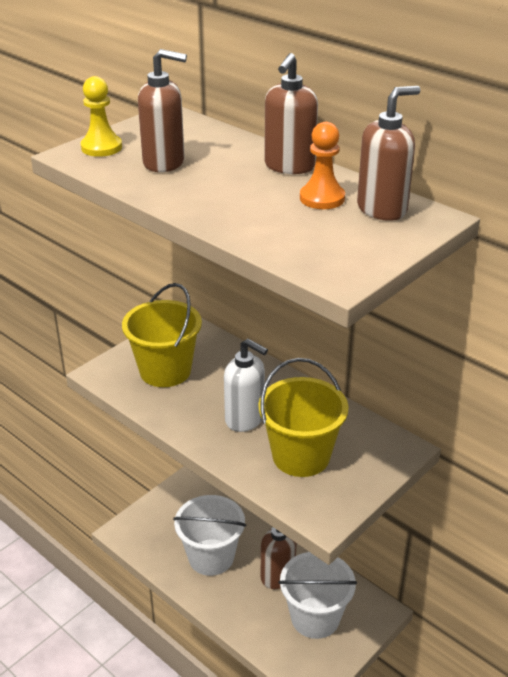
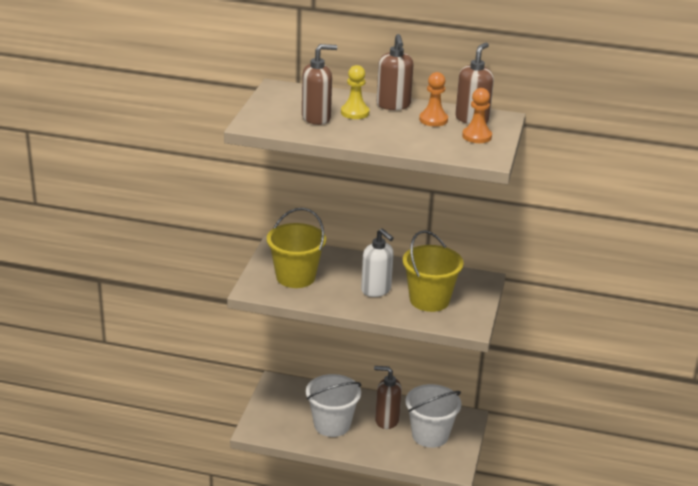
camera: 30 degrees left, 5 degrees down
yellow pawn [81,76,122,157] -> yellow pawn moved to [341,65,369,119]
white soap dispenser [224,339,268,432] -> white soap dispenser turned 45 degrees clockwise [361,228,394,297]
none -> orange pawn [462,88,492,143]

